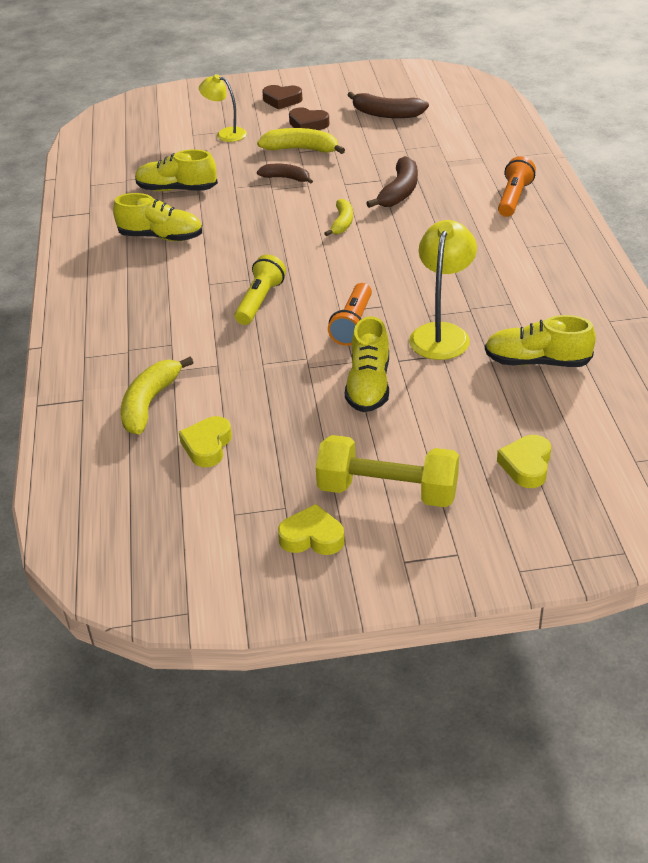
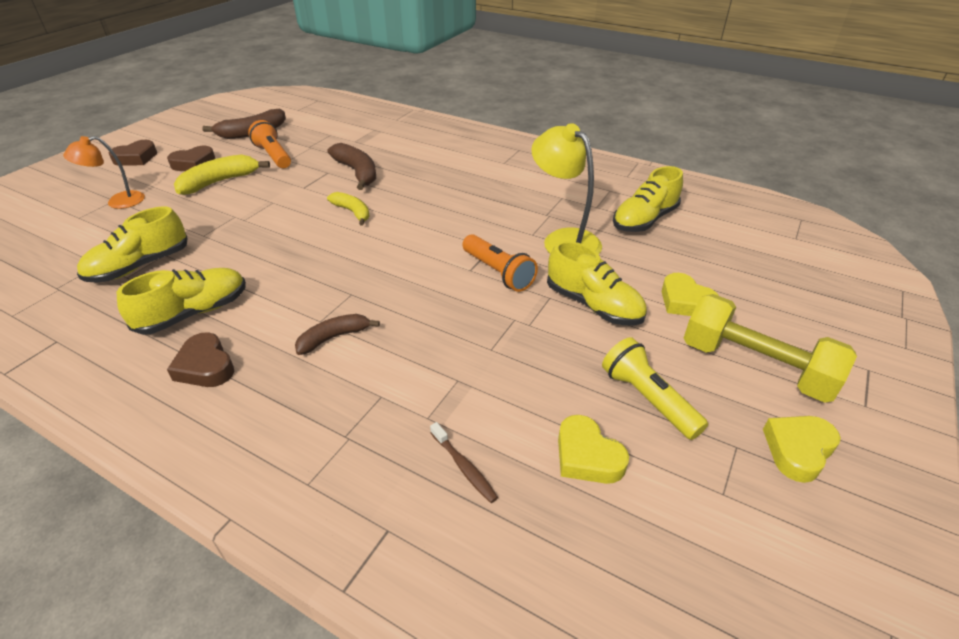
camera: 55 degrees left, 0 degrees up
yellow banana [121,357,194,435] -> brown toothbrush [430,422,498,503]
yellow lamp [199,74,247,142] -> orange lamp [63,136,145,209]
yellow flashlight [235,255,286,325] -> yellow flashlight moved to [602,337,708,440]
brown banana [257,164,313,184] -> brown banana moved to [295,314,380,355]
yellow dumbbell [316,435,459,507] -> yellow dumbbell turned 75 degrees clockwise [684,294,857,403]
yellow heart [497,435,551,488] -> yellow heart moved to [662,273,719,316]
orange flashlight [498,156,536,217] -> orange flashlight moved to [248,120,291,168]
none -> brown heart [167,333,234,387]

